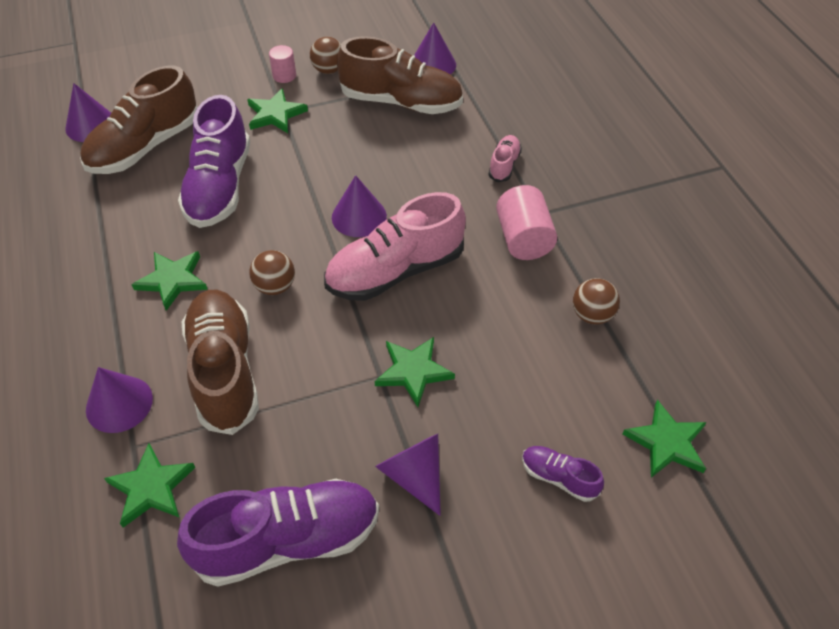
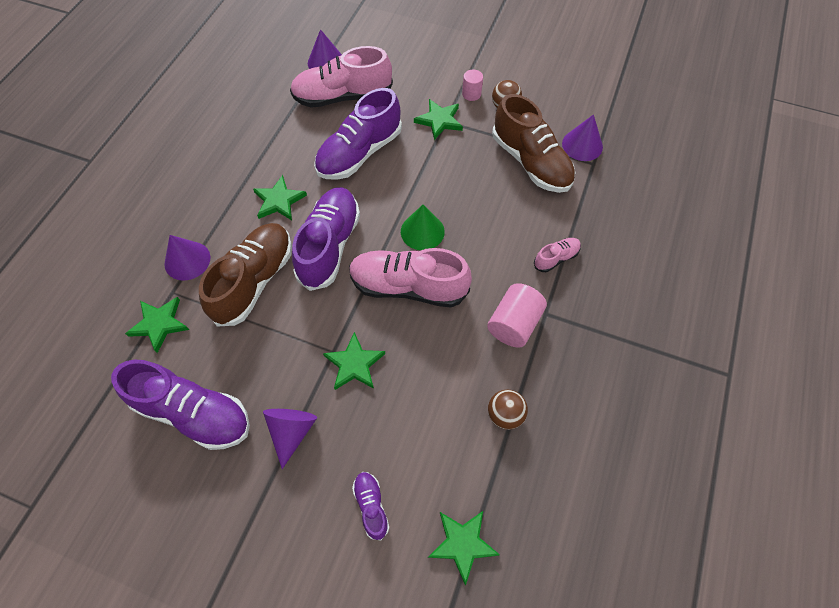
camera: 40 degrees right, 10 degrees up
brown shoe [80,65,197,174] -> pink shoe [290,46,393,108]
brown ball [249,250,295,295] -> purple shoe [292,187,360,291]
purple cone [332,175,387,237] -> green cone [401,205,445,250]

